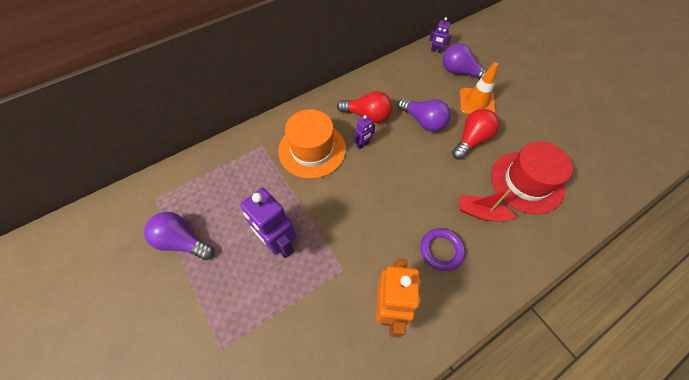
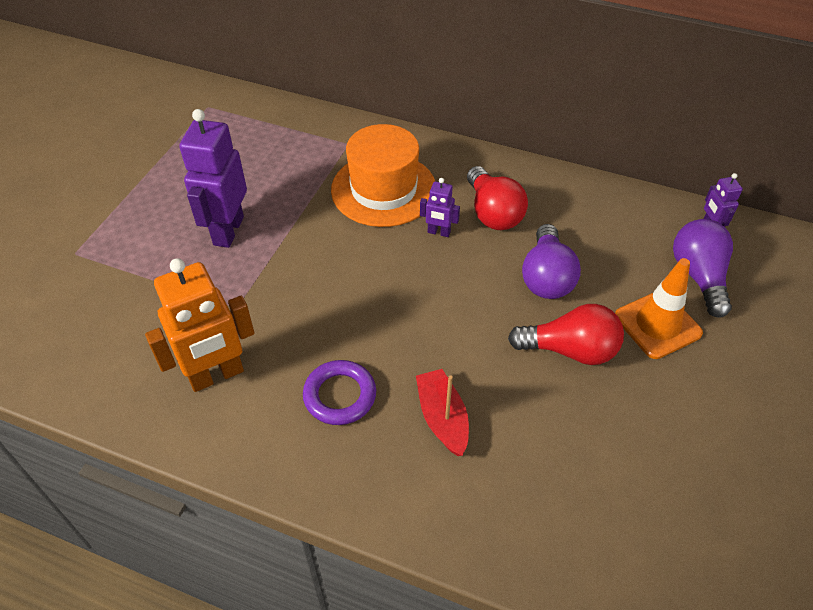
camera: 55 degrees right, 10 degrees down
purple light bulb [144,212,214,260] -> none
red hat [491,141,573,214] -> none

